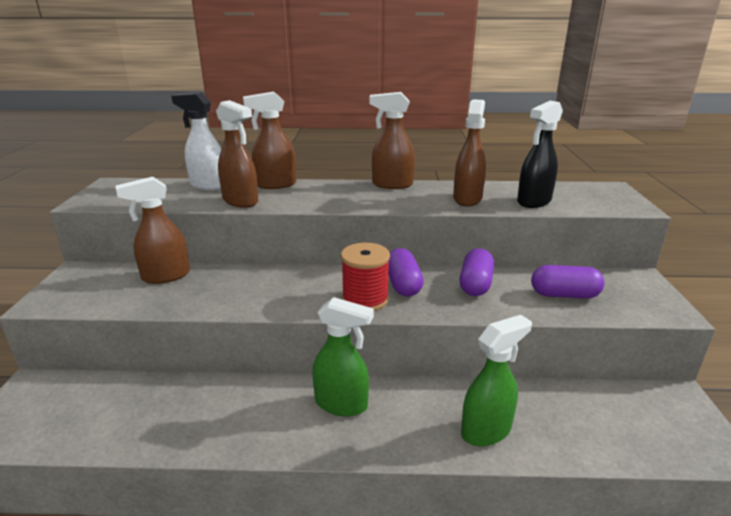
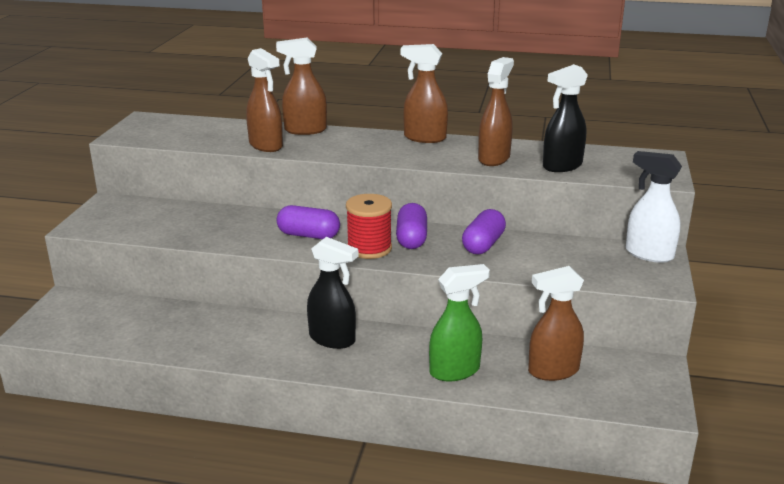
camera: 10 degrees right, 0 degrees up
brown spray bottle [115,177,190,284] -> brown spray bottle moved to [528,266,584,381]
white spray bottle [171,93,222,190] -> white spray bottle moved to [626,151,682,263]
green spray bottle [312,297,374,417] -> black spray bottle [307,237,358,349]
purple capsule [531,265,605,299] -> purple capsule moved to [277,205,340,239]

